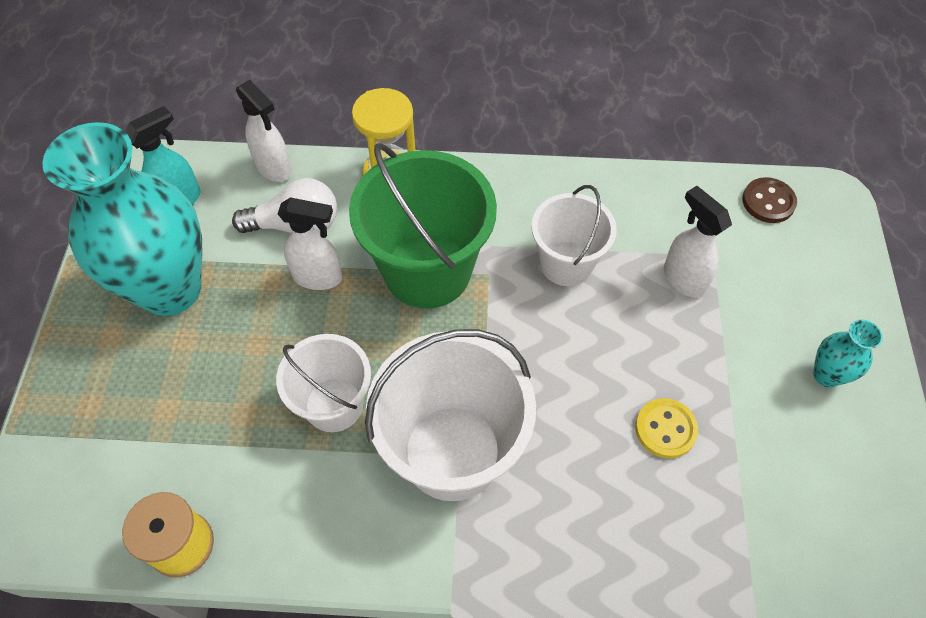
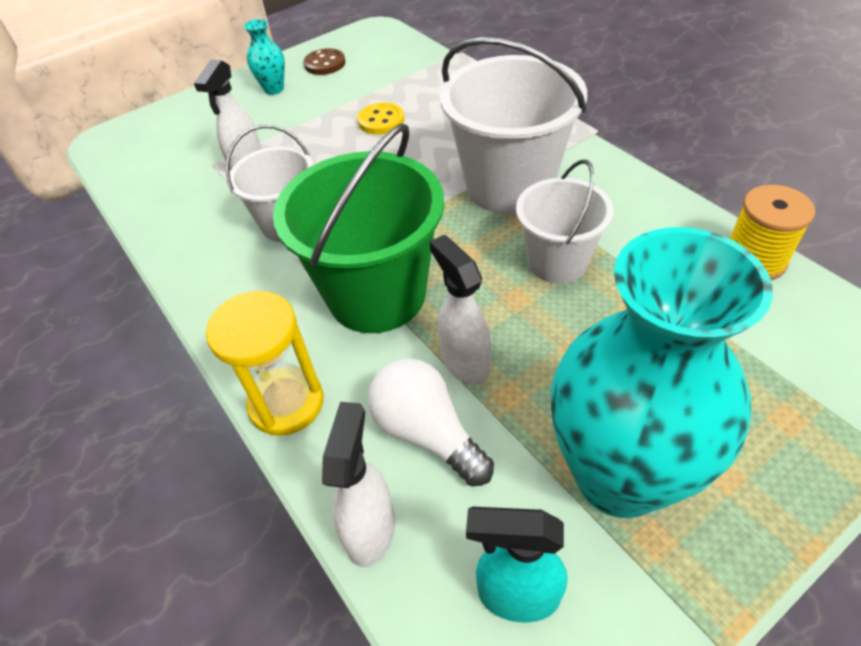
camera: 125 degrees left, 10 degrees down
brown button [742,177,797,223] -> brown button moved to [303,48,345,75]

